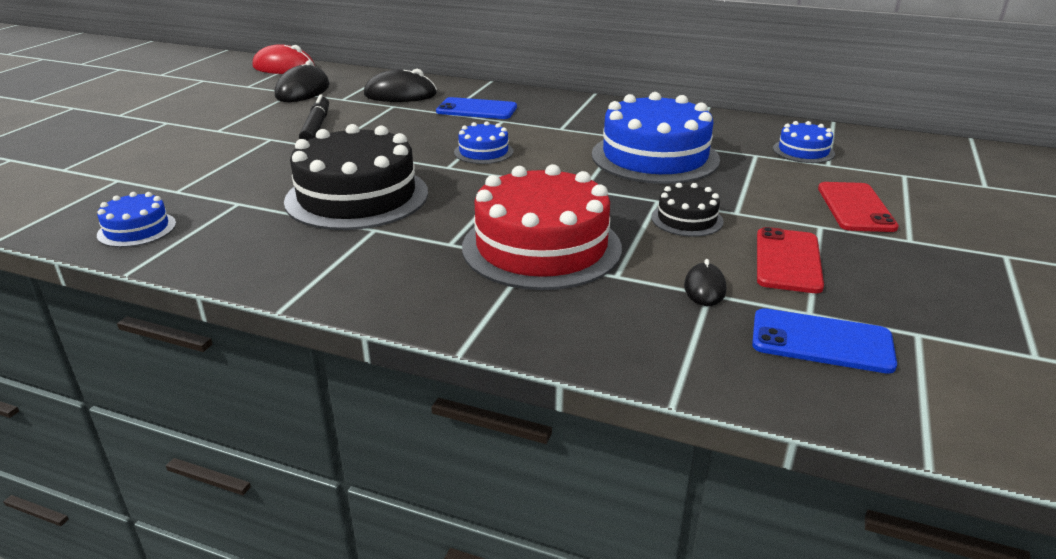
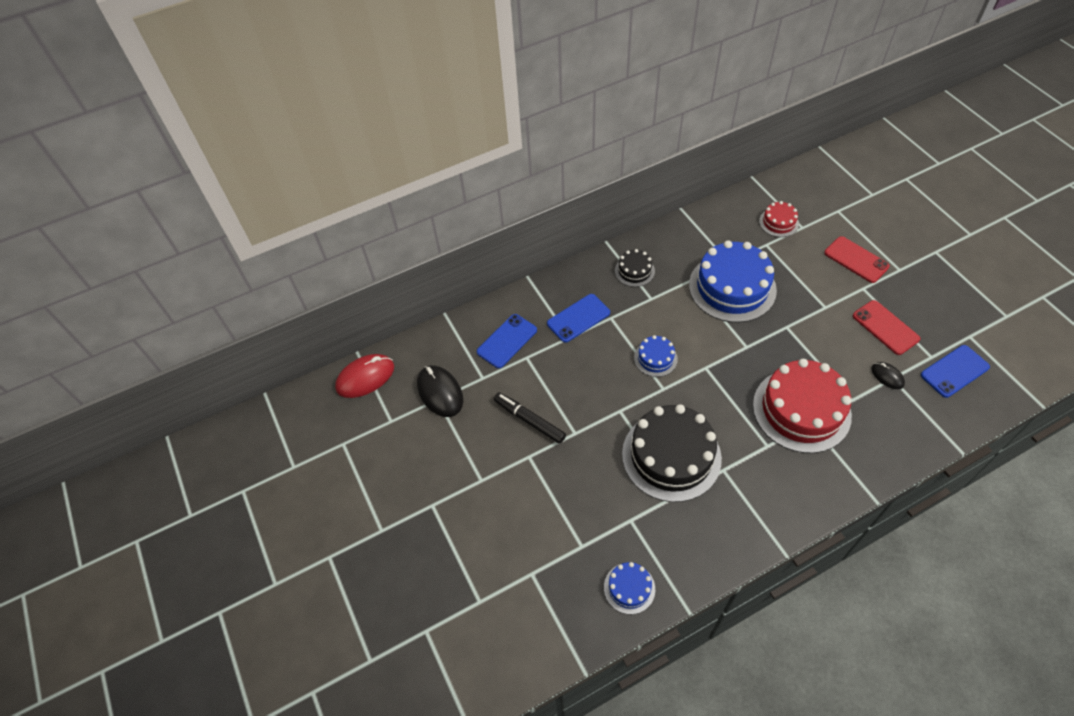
camera: 45 degrees left, 25 degrees up
black mouse [364,69,437,102] -> blue phone [477,314,537,368]
black cake [651,183,724,237] -> black cake moved to [615,249,655,287]
blue cake [773,121,835,163] -> red cake [759,201,799,237]

